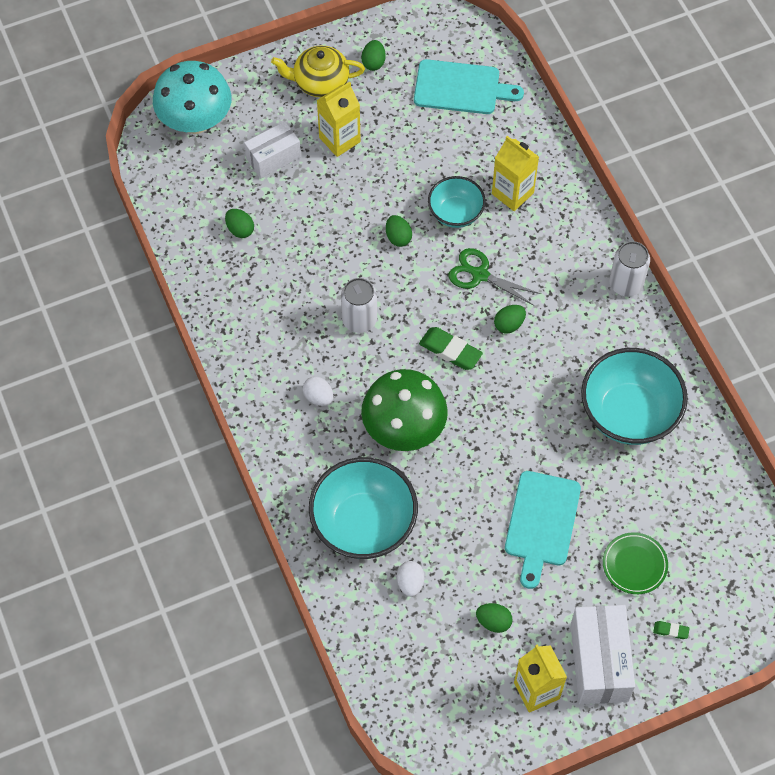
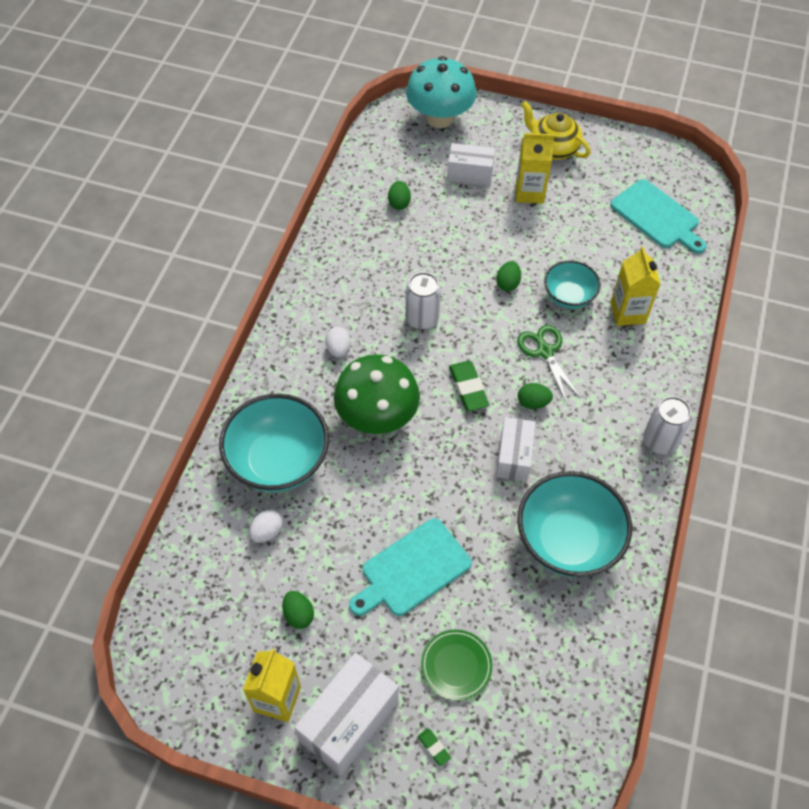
camera: 40 degrees right, 5 degrees down
green egg [361,40,386,71] -> none
none -> white box [496,417,536,482]

